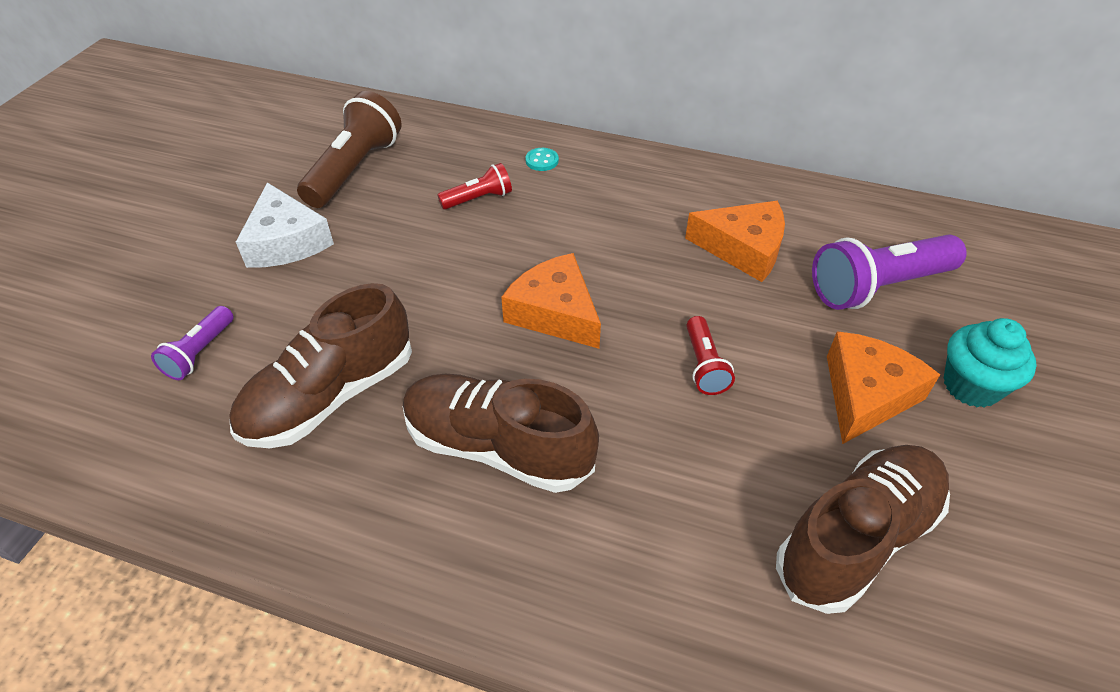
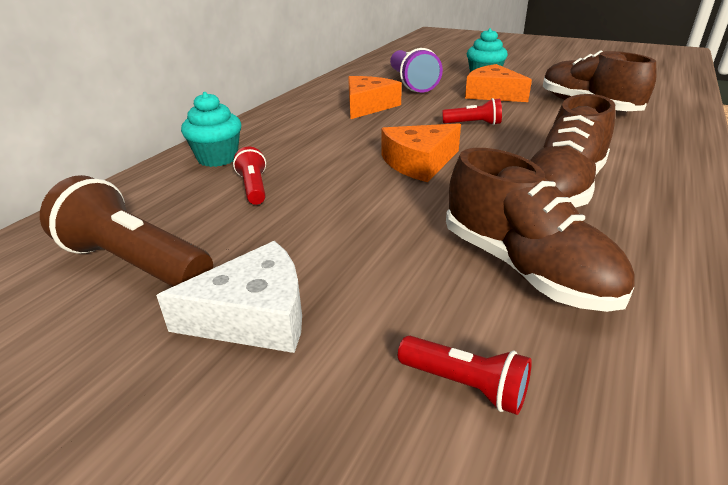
camera: 80 degrees left, 15 degrees down
purple flashlight [151,306,234,380] -> red flashlight [398,336,532,415]
turquoise button [525,148,559,171] -> turquoise cupcake [181,92,241,167]

